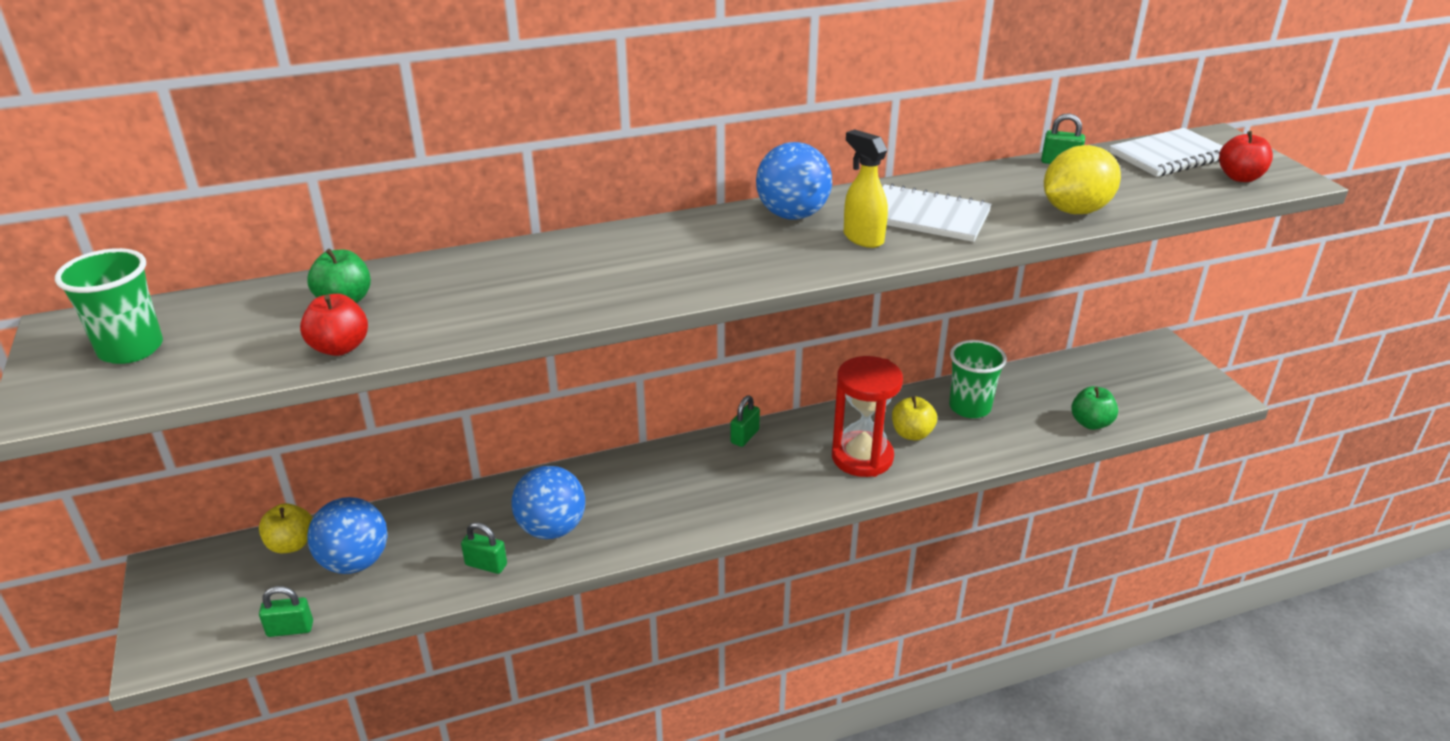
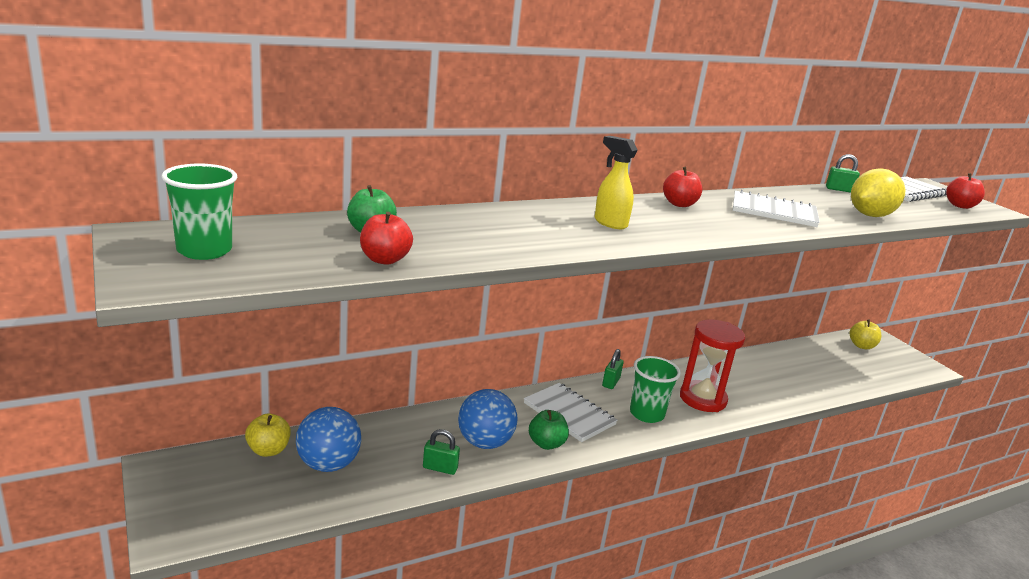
camera: 10 degrees left, 10 degrees down
green padlock [259,586,313,637] -> none
blue ball [756,142,832,220] -> red apple [663,167,702,207]
yellow spray bottle [844,129,888,248] -> yellow spray bottle moved to [595,136,638,229]
yellow apple [892,397,937,441] -> yellow apple moved to [850,319,881,349]
green cup [949,340,1007,418] -> green cup moved to [630,356,681,423]
green apple [1071,386,1118,430] -> green apple moved to [529,410,569,450]
none -> white notebook [524,383,618,442]

